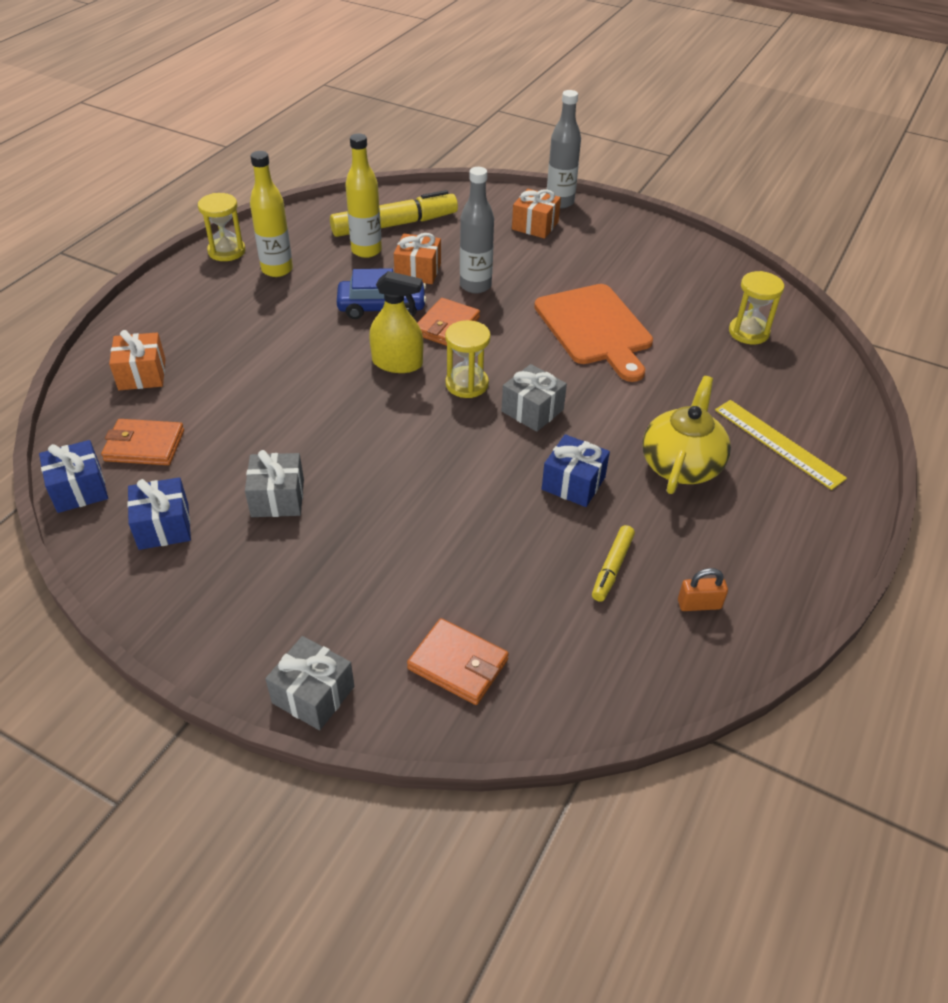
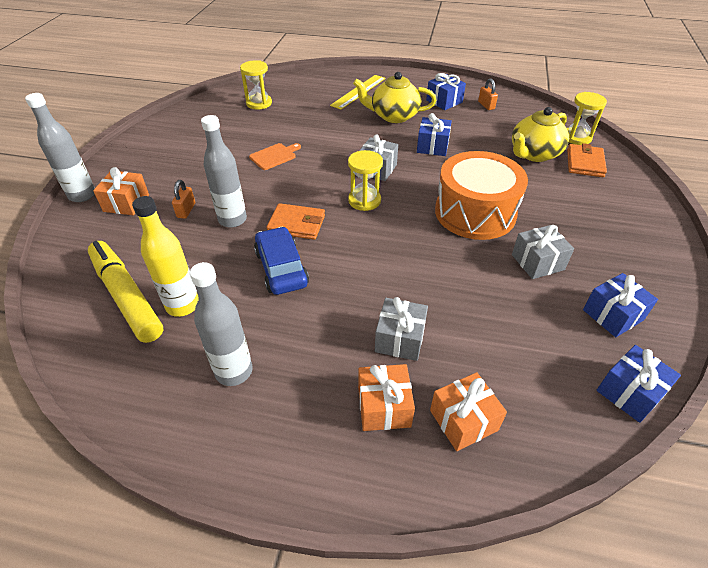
camera: 105 degrees left, 0 degrees up
orange wallet [101,419,184,465] -> none
yellow hourglass [198,193,246,261] -> yellow hourglass moved to [567,92,607,145]
yellow bottle [250,151,293,277] -> grey bottle [190,262,253,386]
grey gift [265,636,354,730] -> grey gift moved to [375,297,428,361]
yellow spray bottle [369,271,423,373] -> none
orange gift [394,233,441,284] -> orange gift moved to [358,364,415,431]
orange cutting board [534,284,653,382] -> orange cutting board [249,143,301,170], size x0.48
yellow marker [592,525,635,602] -> none
none -> orange padlock [172,180,195,219]
none -> blue gift [426,73,466,110]
none -> orange drum [435,151,528,240]
none -> yellow teapot [512,107,569,162]

